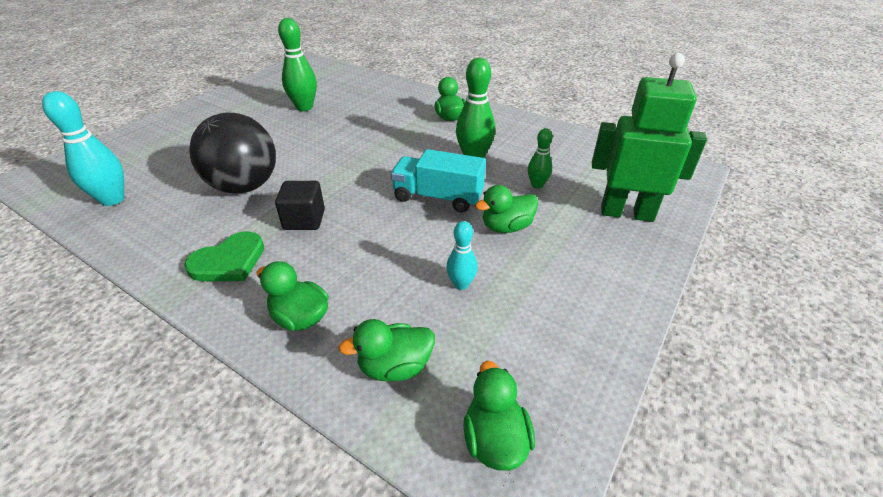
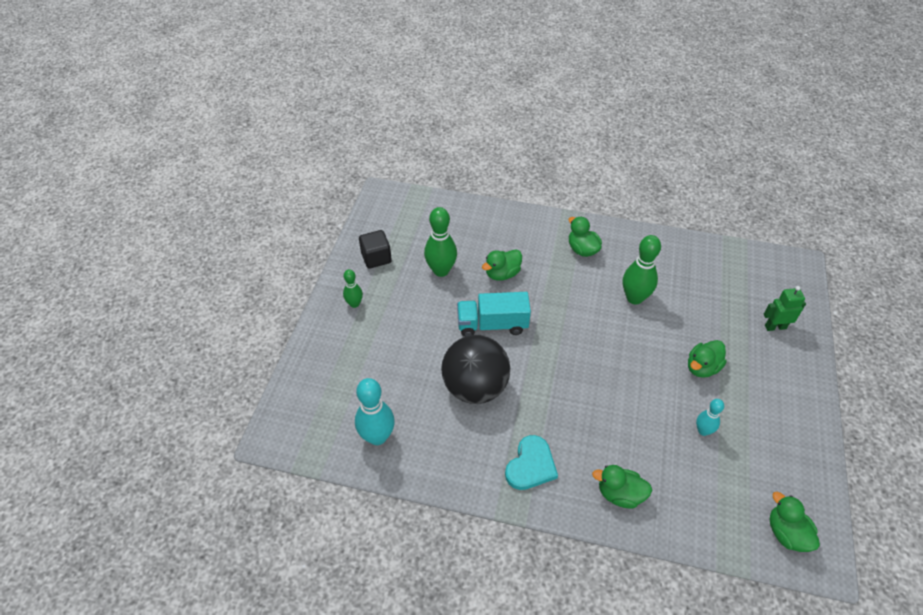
camera: 20 degrees left, 10 degrees up
green heart [184,231,264,281] -> turquoise heart [505,435,558,490]
black cube [275,181,325,230] -> black cube moved to [359,230,392,269]
green duck [339,319,435,381] -> green duck moved to [482,249,522,281]
turquoise truck [391,149,486,212] -> turquoise truck moved to [457,292,531,337]
green bowling pin [528,128,553,189] -> green bowling pin moved to [343,269,363,308]
green robot [592,53,707,222] -> green robot [764,286,806,331], size x0.52

